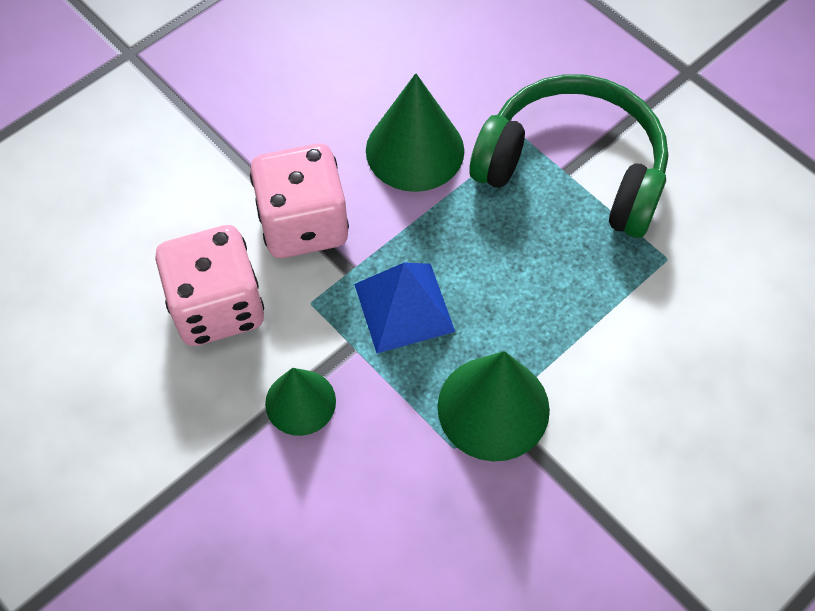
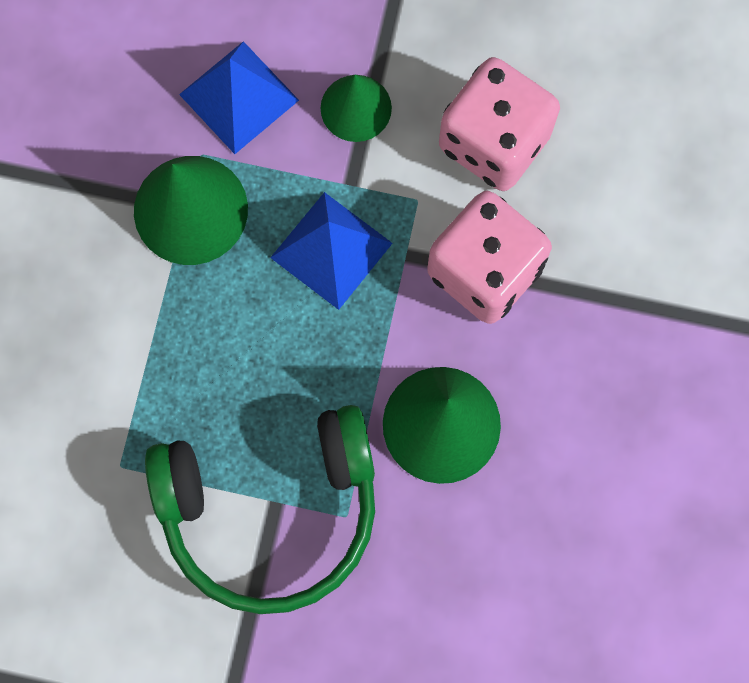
camera: 145 degrees right, 15 degrees up
none -> blue pyramid [179,41,299,154]

